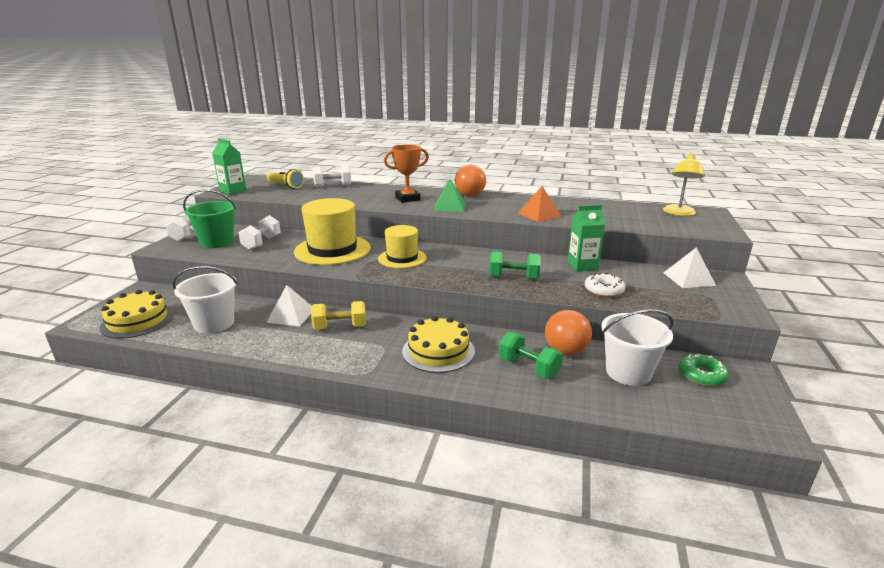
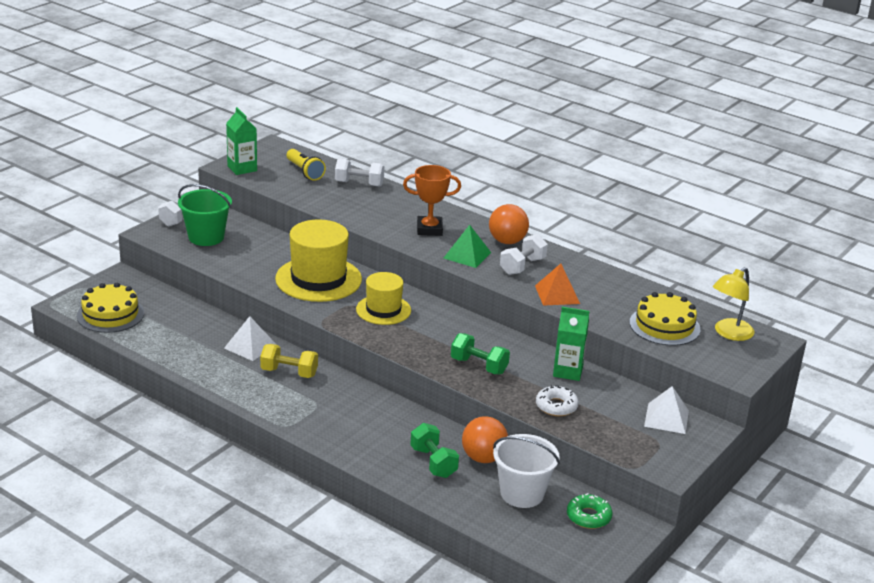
camera: 20 degrees right, 5 degrees up
white bucket [173,266,238,334] -> none
white dumbbell [239,215,281,250] -> white dumbbell moved to [500,234,548,275]
yellow cake [402,316,475,373] -> yellow cake moved to [630,292,700,346]

